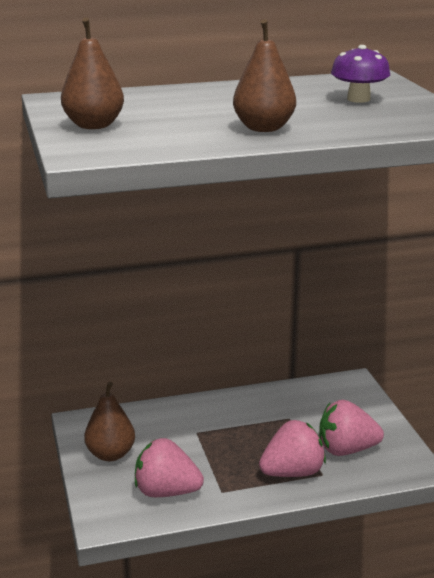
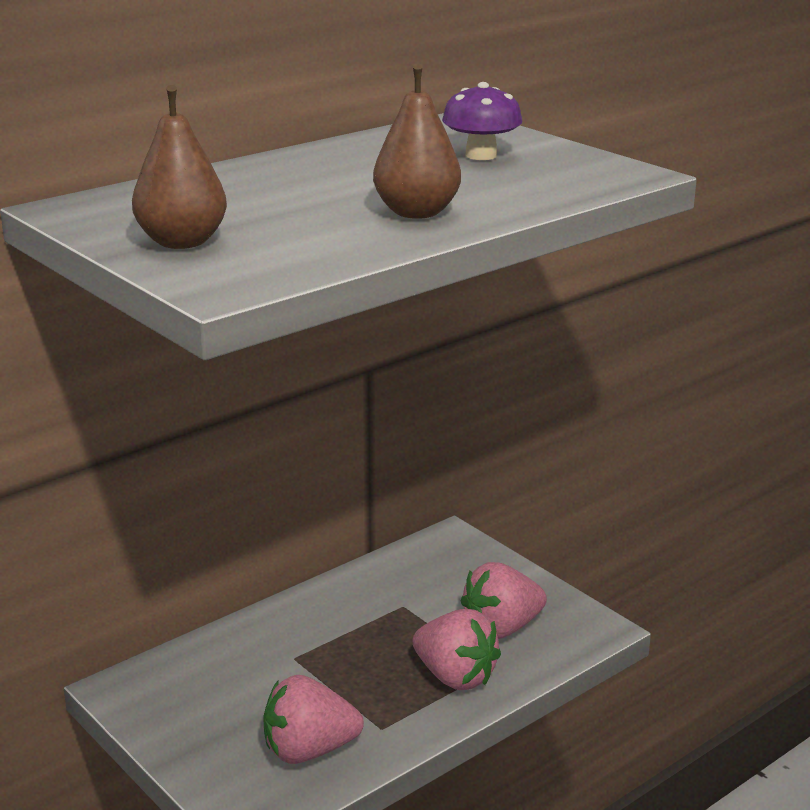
camera: 25 degrees left, 0 degrees up
brown pear [84,382,135,461] -> none
pink strawberry [259,420,326,477] -> pink strawberry turned 90 degrees clockwise [412,609,501,690]

